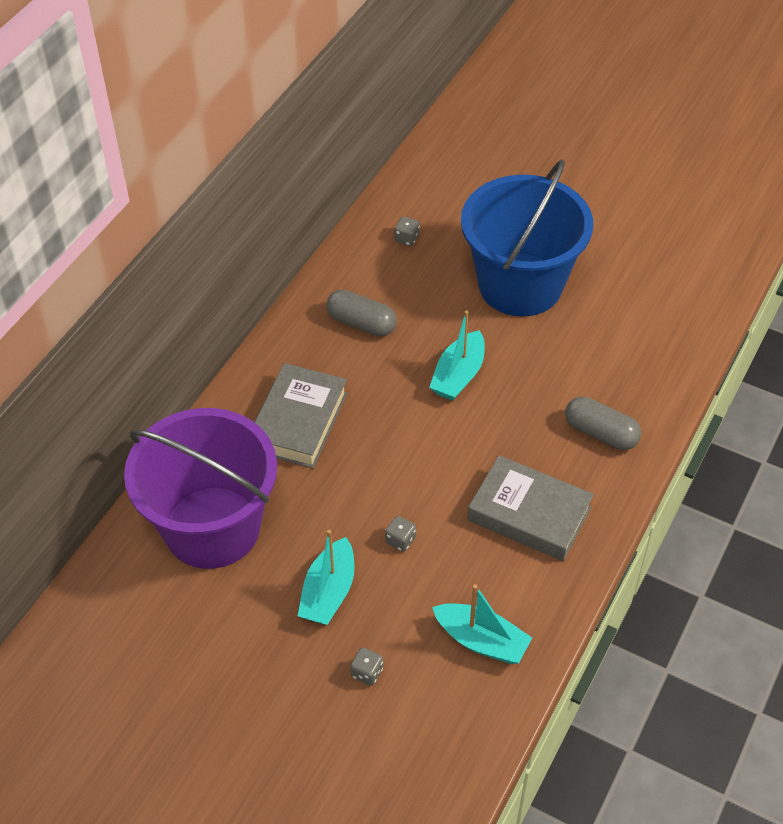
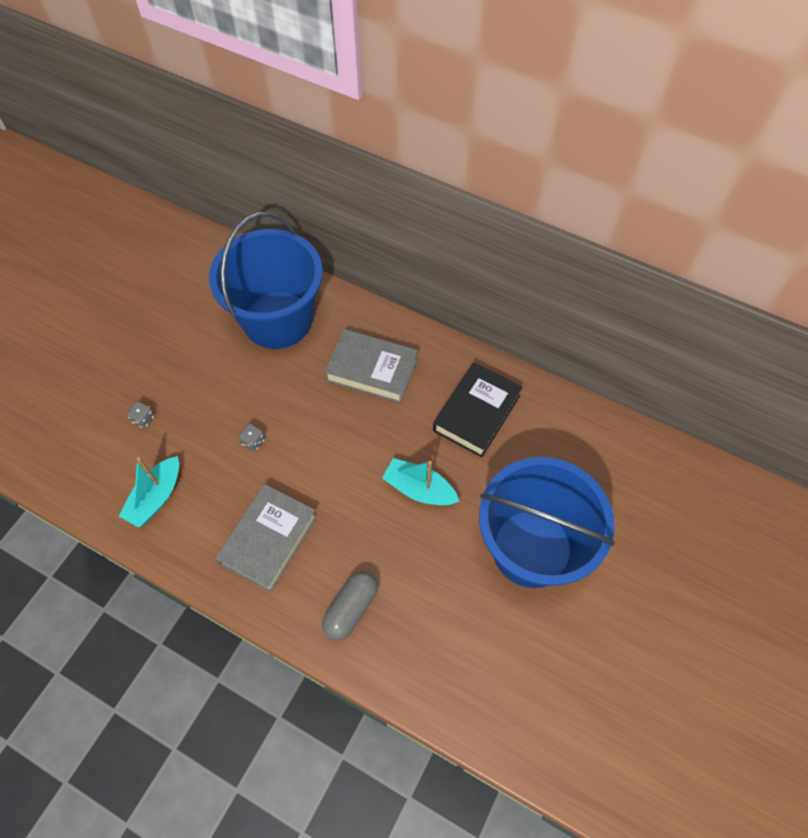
camera: 90 degrees right, 10 degrees up
purple bucket [124,408,277,569] -> blue bucket [209,212,323,349]
turquoise boat [298,530,354,625] -> none
grey capsule [326,290,397,337] -> black book [433,362,523,458]
grey dice [394,216,420,246] -> none

